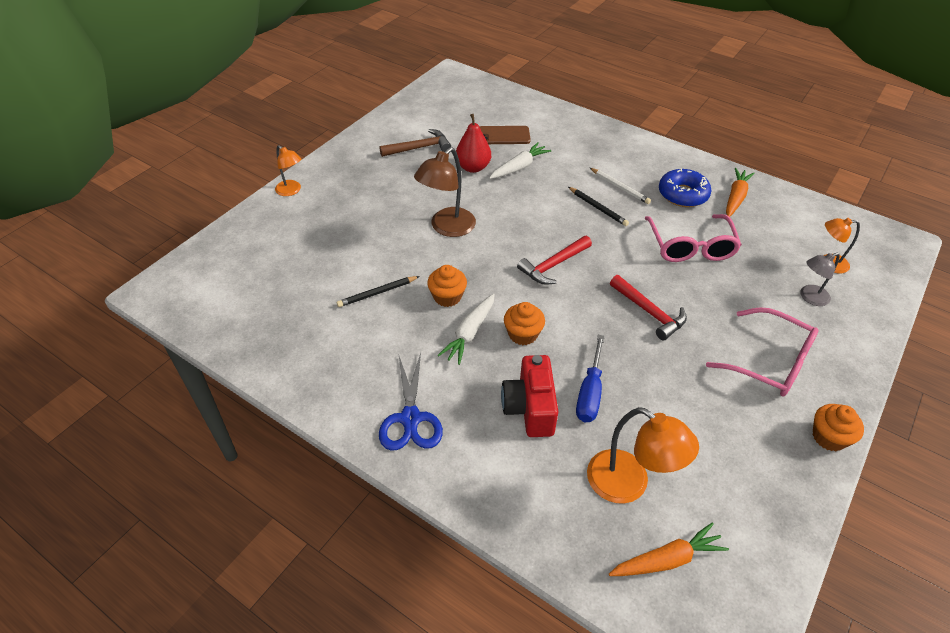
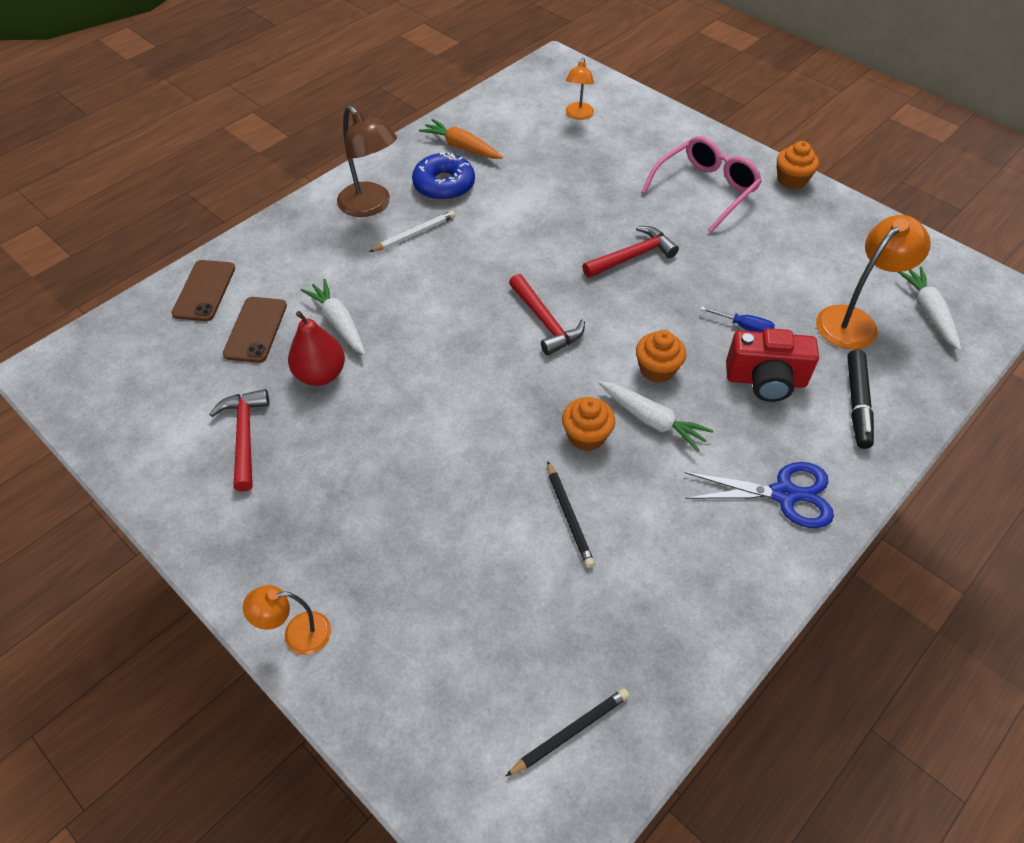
camera: 80 degrees left, 5 degrees up
orange lamp [275,145,301,196] -> orange lamp turned 150 degrees counterclockwise [243,585,331,655]
brown hammer [379,129,451,157] -> red hammer [209,389,269,492]
brown lamp [414,147,476,237] -> brown lamp moved to [337,105,397,217]
black pencil [568,187,629,226] -> black pencil moved to [505,688,629,777]
blue screwdriver [576,335,605,422] -> blue screwdriver [700,306,775,332], size x0.64
orange carrot [609,522,729,576] -> white carrot [898,266,961,351]
pink glasses [645,214,742,262] -> none
grey lamp [800,253,840,306] -> none
none -> brown phone [172,260,235,321]
none -> black marker [847,350,874,449]

